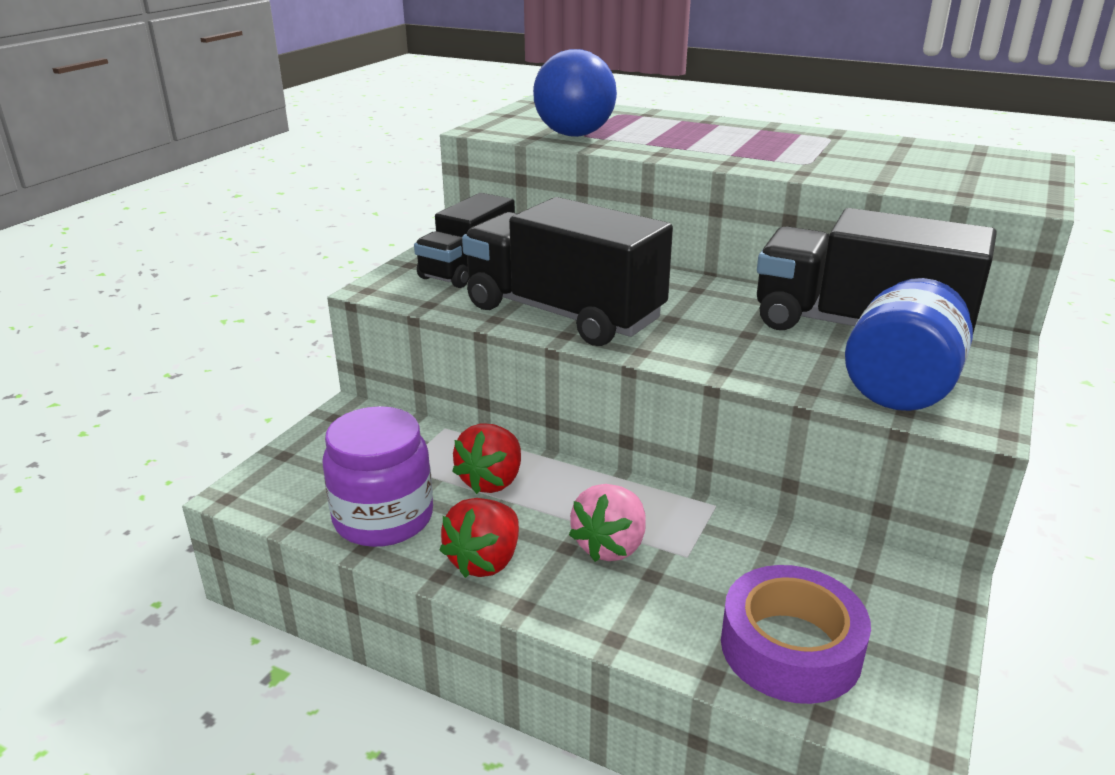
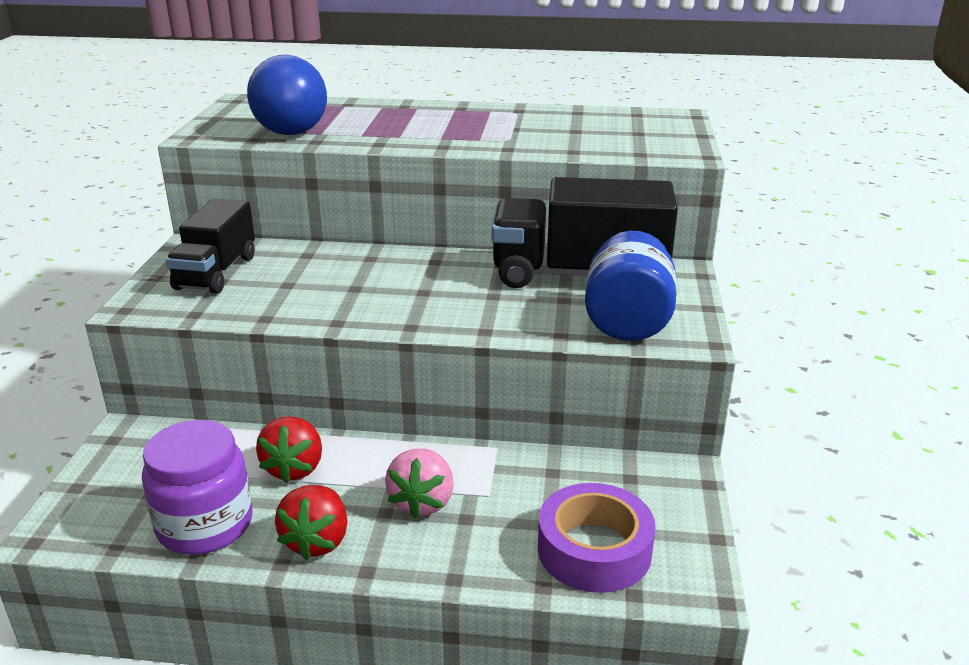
camera: 20 degrees left, 0 degrees up
black truck [462,197,673,346] -> none

